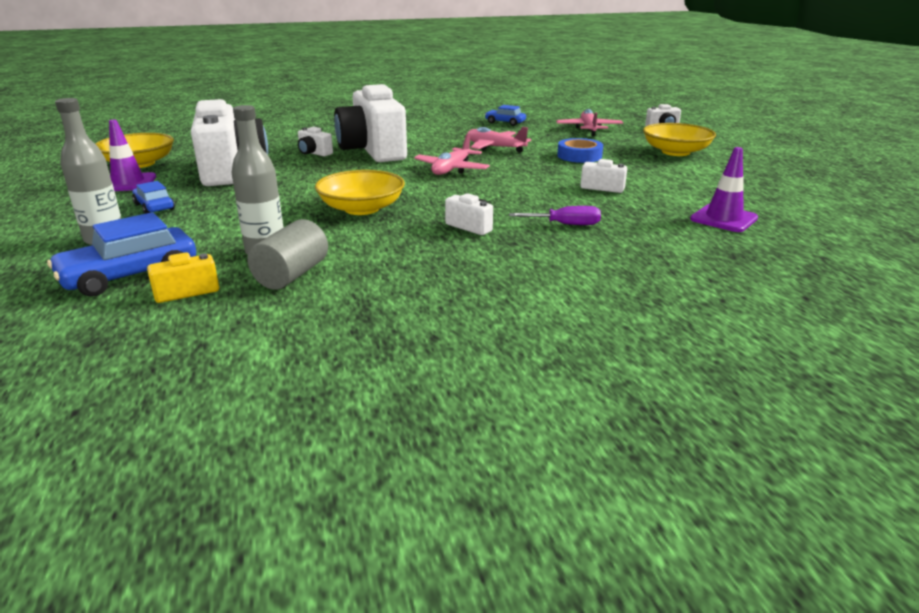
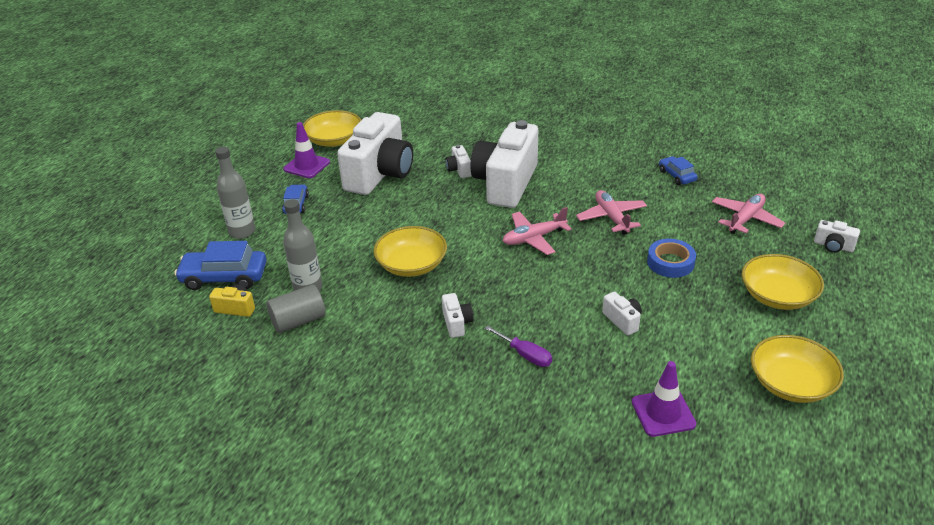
camera: 40 degrees right, 10 degrees up
none -> yellow bowl [751,335,844,403]

